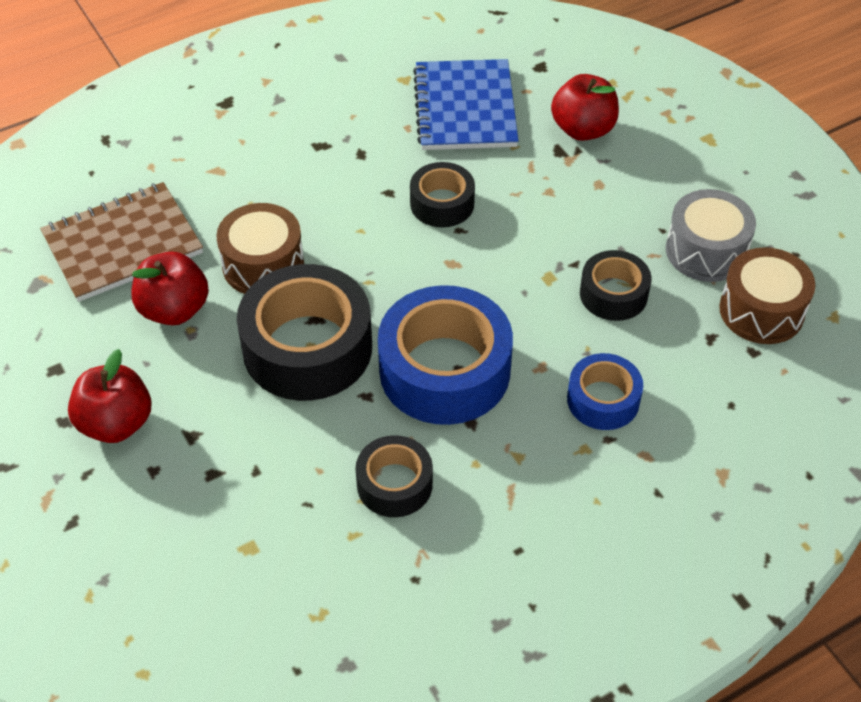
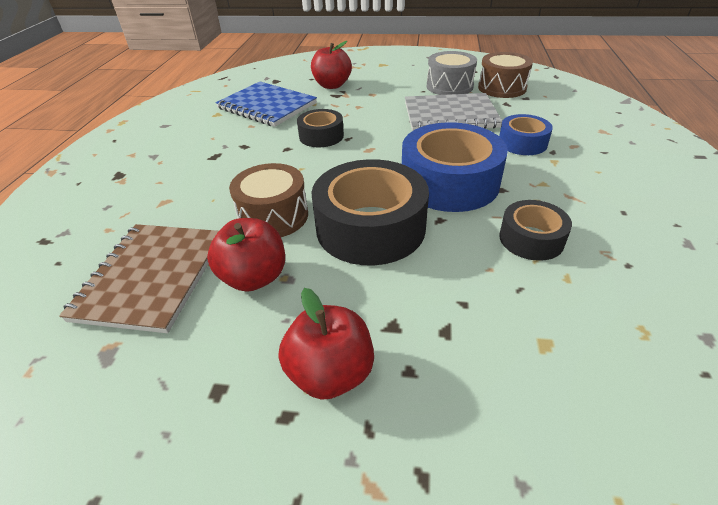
camera: 50 degrees left, 10 degrees down
black tape [580,250,651,321] -> grey notebook [405,93,502,131]

